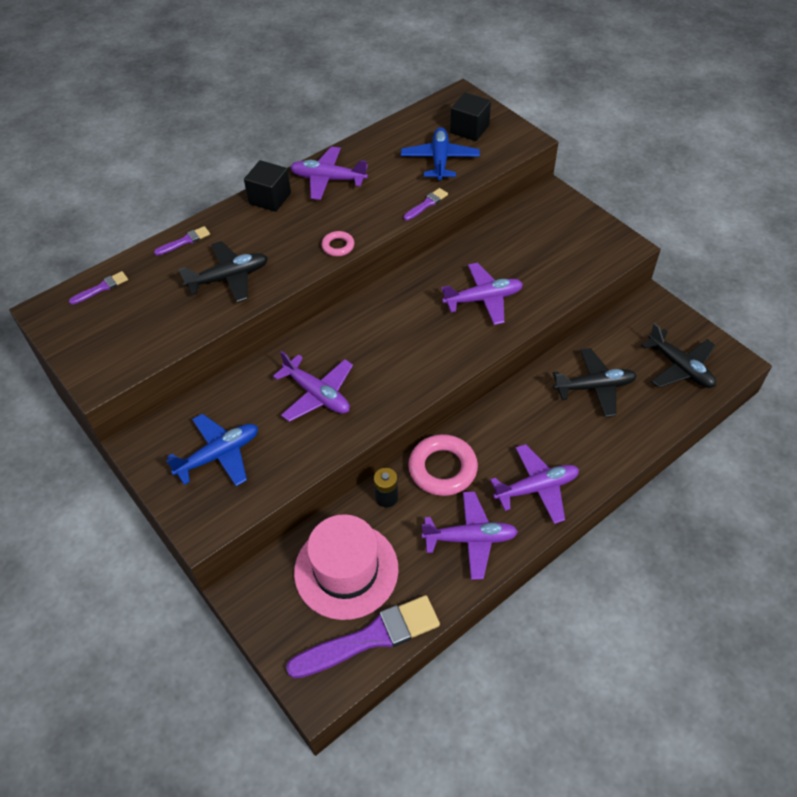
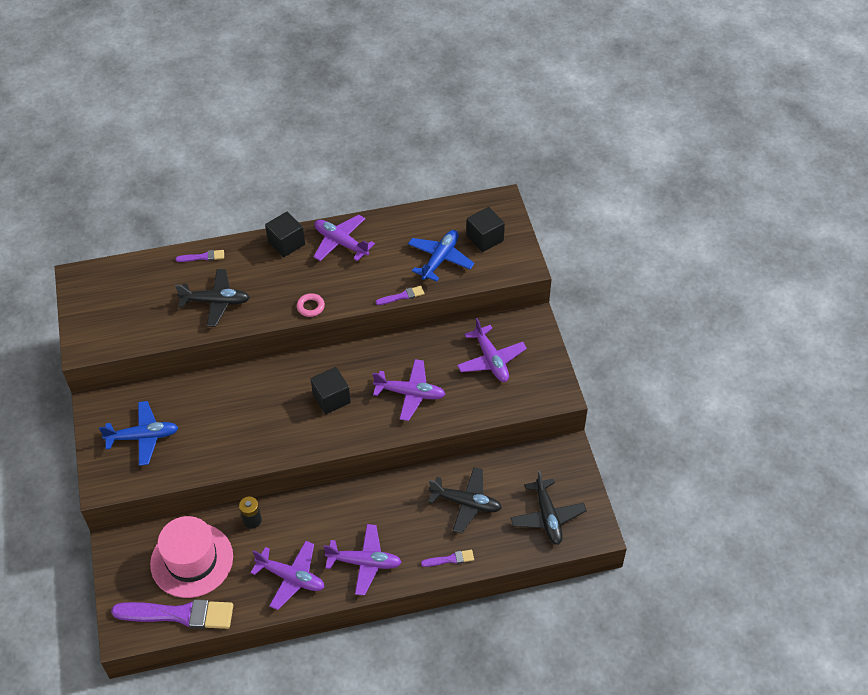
camera: 25 degrees right, 0 degrees up
purple brush [69,271,128,305] -> purple brush moved to [421,550,474,567]
purple plane [273,351,353,422] -> purple plane moved to [457,318,527,382]
pink ring [408,434,478,496] -> none
none -> black cube [311,367,351,414]

